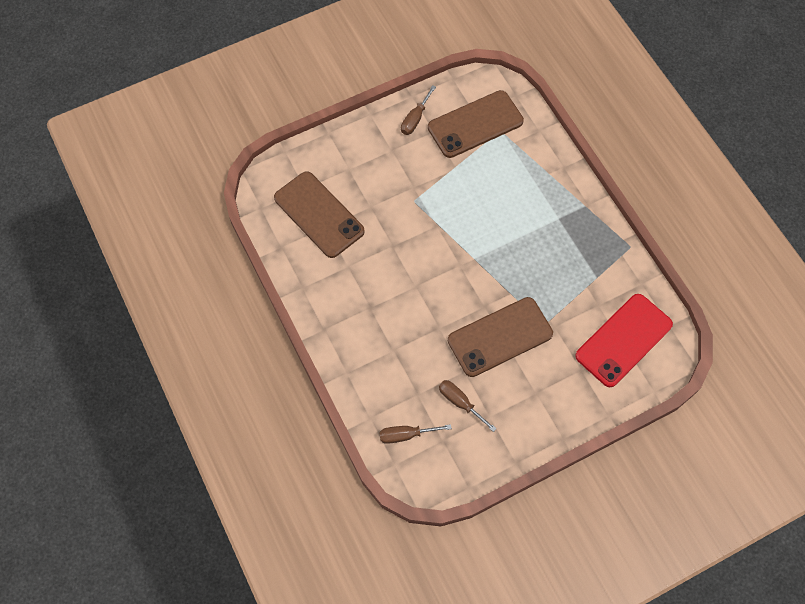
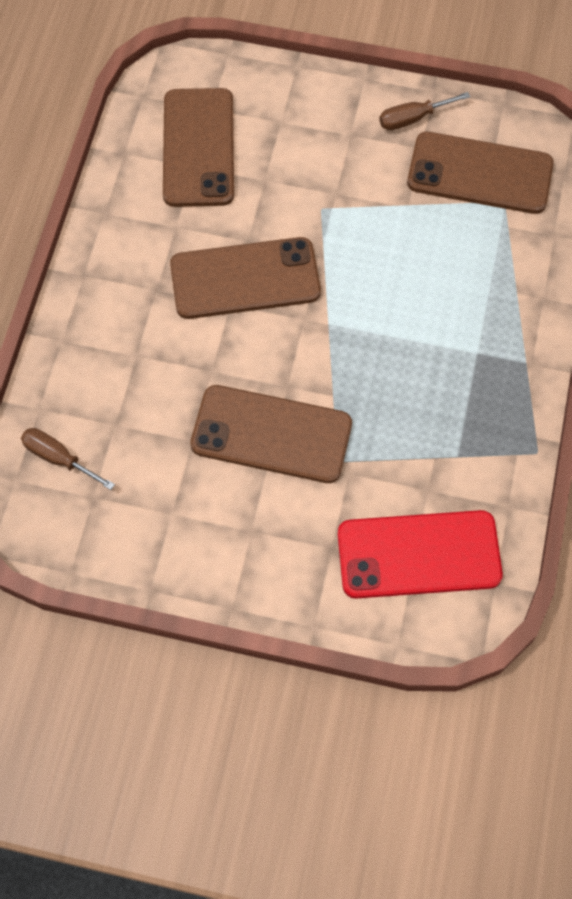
camera: 40 degrees right, 0 degrees up
brown screwdriver [439,380,497,432] -> none
none -> brown phone [170,237,321,319]

